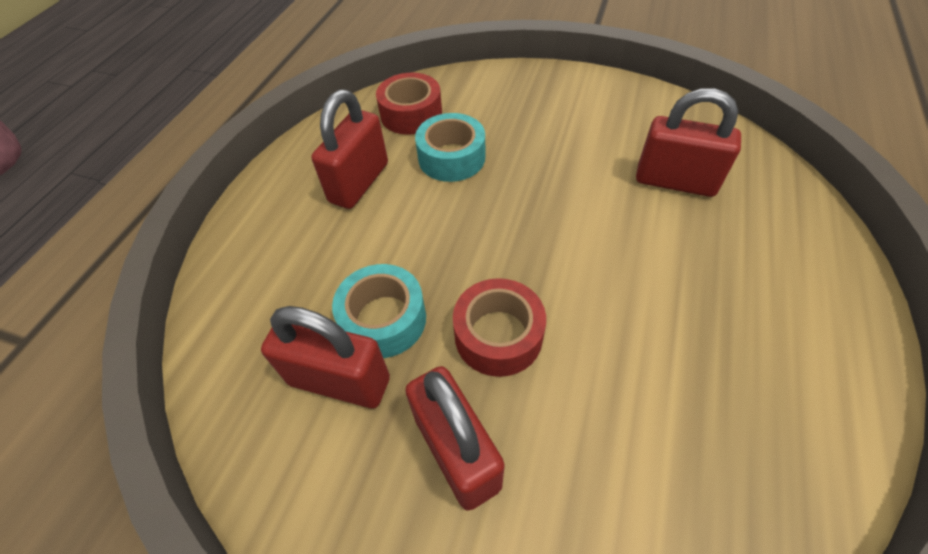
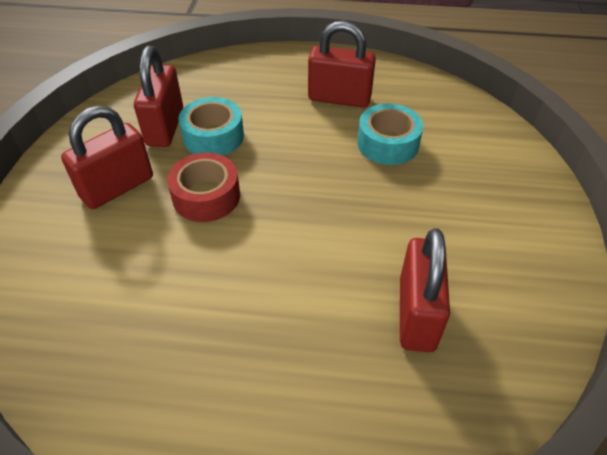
camera: 75 degrees right, 5 degrees down
red tape [376,72,442,135] -> none

